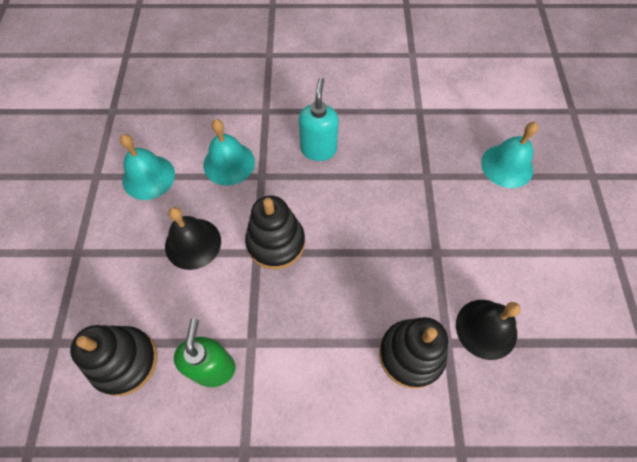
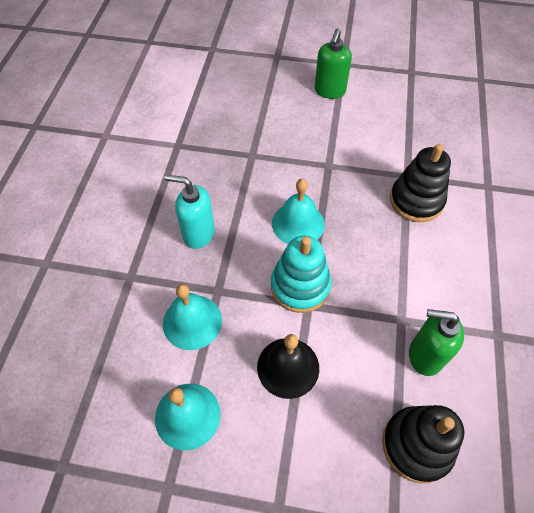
camera: 80 degrees left, 5 degrees down
black stacking toy [245,196,305,270] -> turquoise stacking toy [271,236,332,313]
black bell [456,300,521,360] -> none
turquoise bell [481,122,538,188] -> turquoise bell moved to [272,179,325,244]
none -> green soap dispenser [315,29,352,99]

